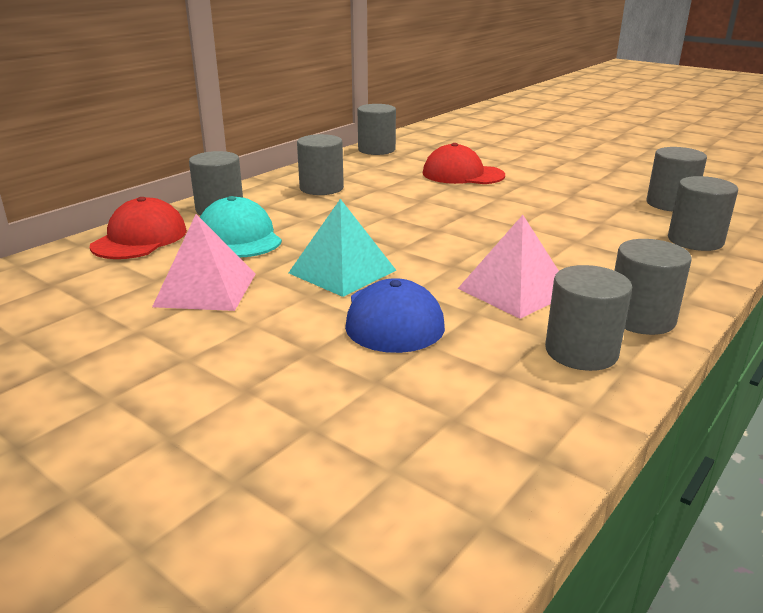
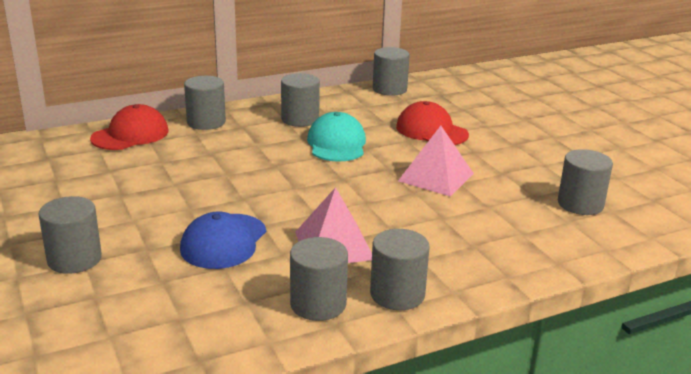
camera: 25 degrees right, 0 degrees up
pink pyramid [152,214,256,311] -> pink pyramid moved to [398,126,474,197]
turquoise cap [200,196,282,257] -> turquoise cap moved to [307,112,366,162]
turquoise pyramid [289,199,397,297] -> none
grey cylinder [668,176,738,251] -> grey cylinder moved to [38,196,102,274]

